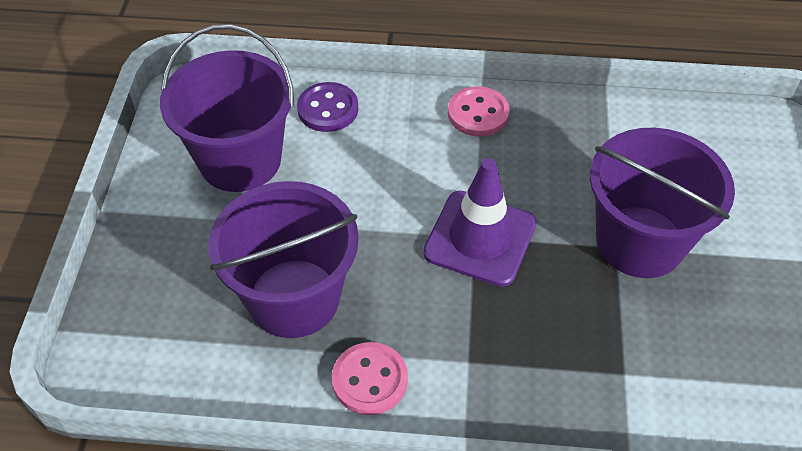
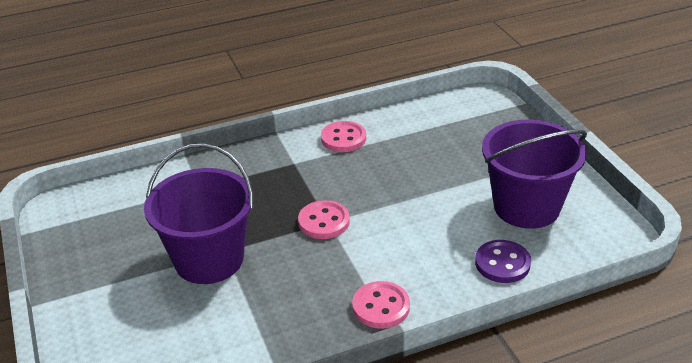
camera: 155 degrees right, 15 degrees down
purple bucket [209,181,359,338] -> none
purple traffic cone [423,158,536,287] -> pink button [298,200,350,239]

